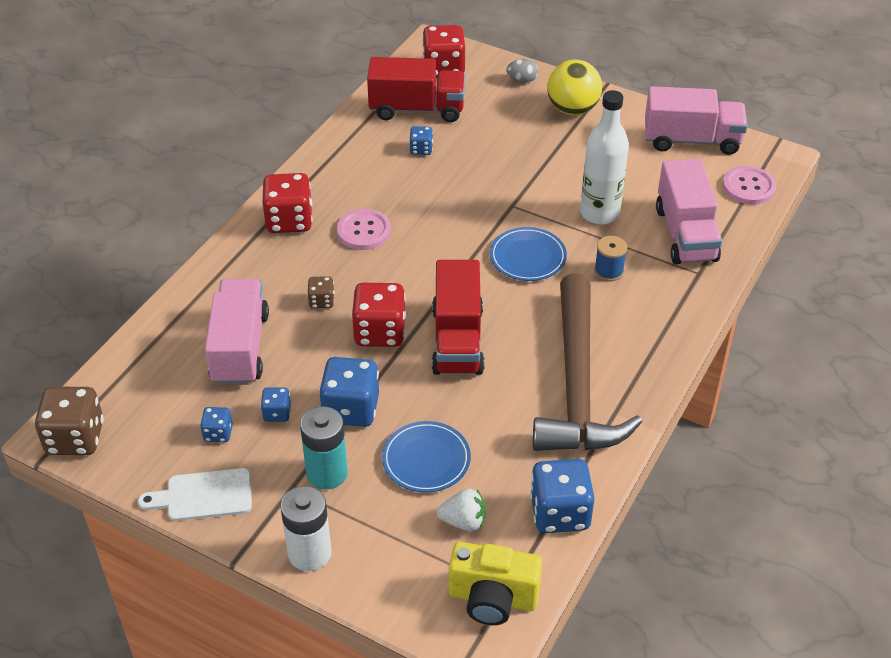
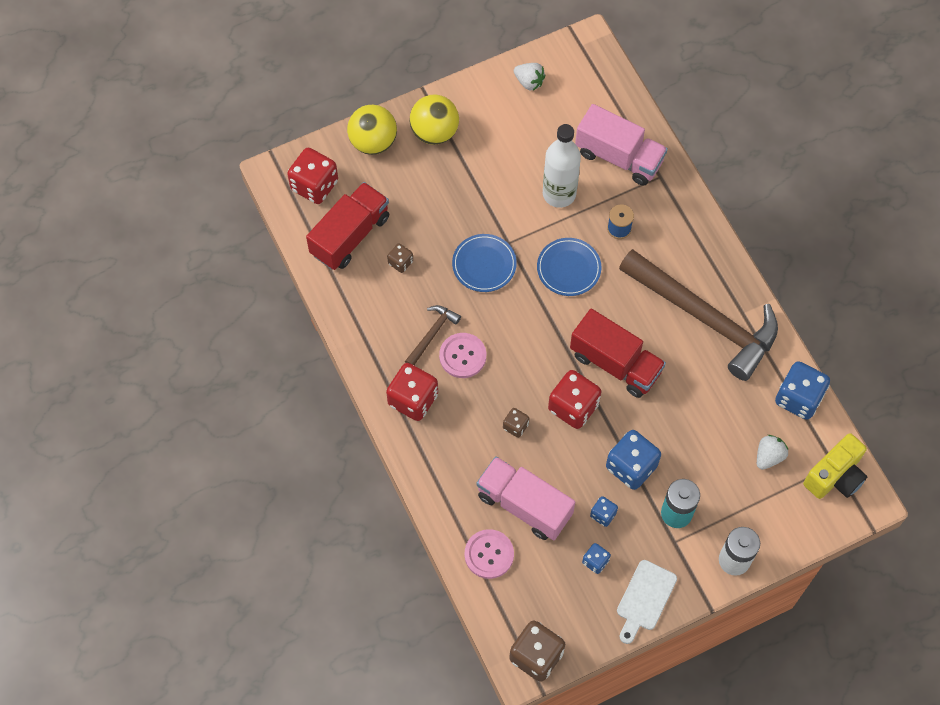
camera: 55 degrees left, 20 degrees up
blue plate [382,421,471,492] -> blue plate moved to [452,234,517,292]
blue dice [409,126,433,155] -> brown dice [387,243,413,273]
grey egg [506,59,538,83] -> yellow ball [347,105,397,155]
pink truck [645,86,748,155] -> white strawberry [514,63,545,91]
pink button [723,166,776,205] -> pink button moved to [465,529,514,579]
none -> brown hammer [405,305,461,365]

